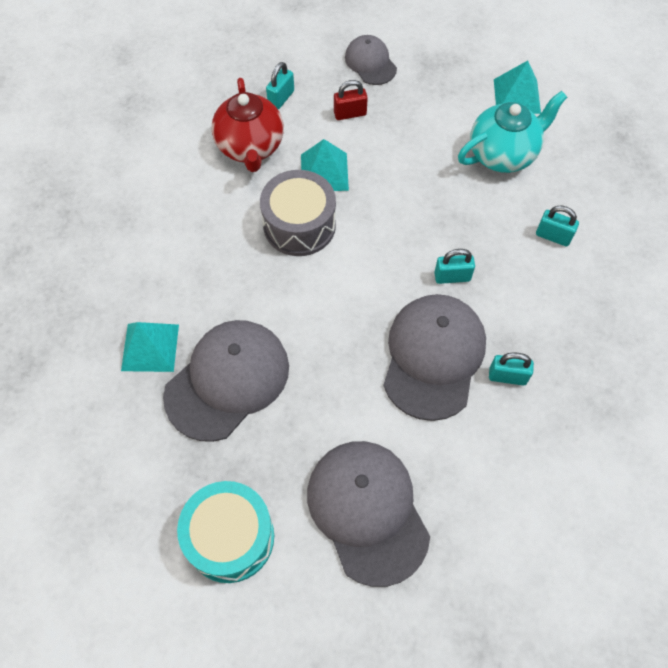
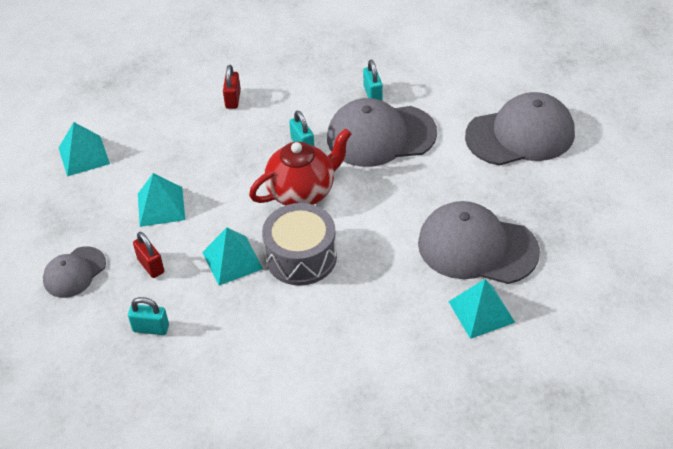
camera: 110 degrees left, 15 degrees down
turquoise drum [177,481,274,583] -> none
red teapot [212,78,284,172] -> red teapot moved to [249,128,351,205]
grey cap [307,441,430,587] -> grey cap turned 150 degrees counterclockwise [465,92,575,166]
turquoise teapot [458,91,567,173] -> none
turquoise padlock [536,206,579,246] -> red padlock [223,65,241,109]
none -> turquoise pyramid [138,173,185,227]

